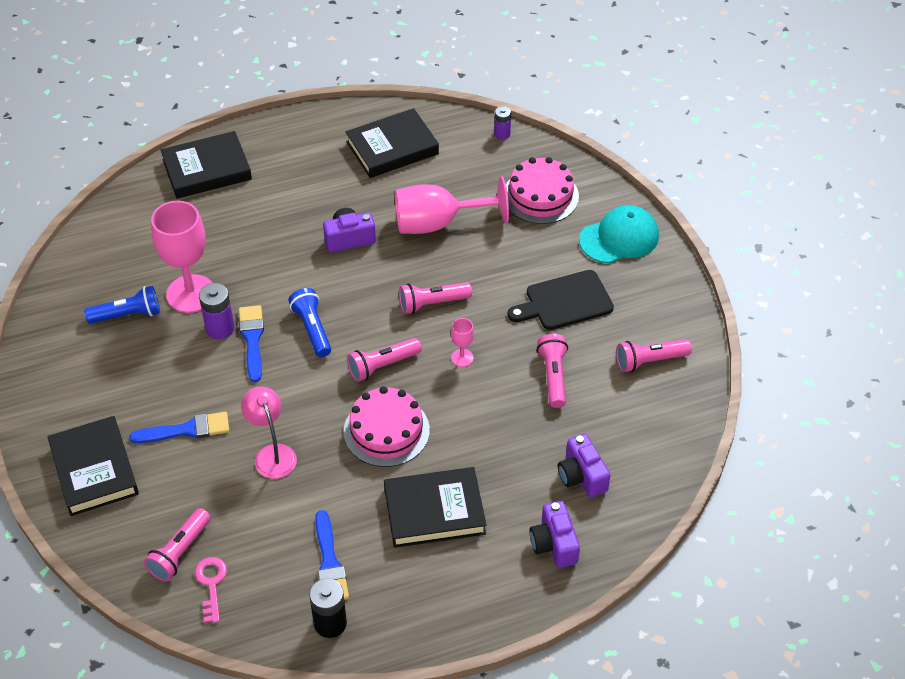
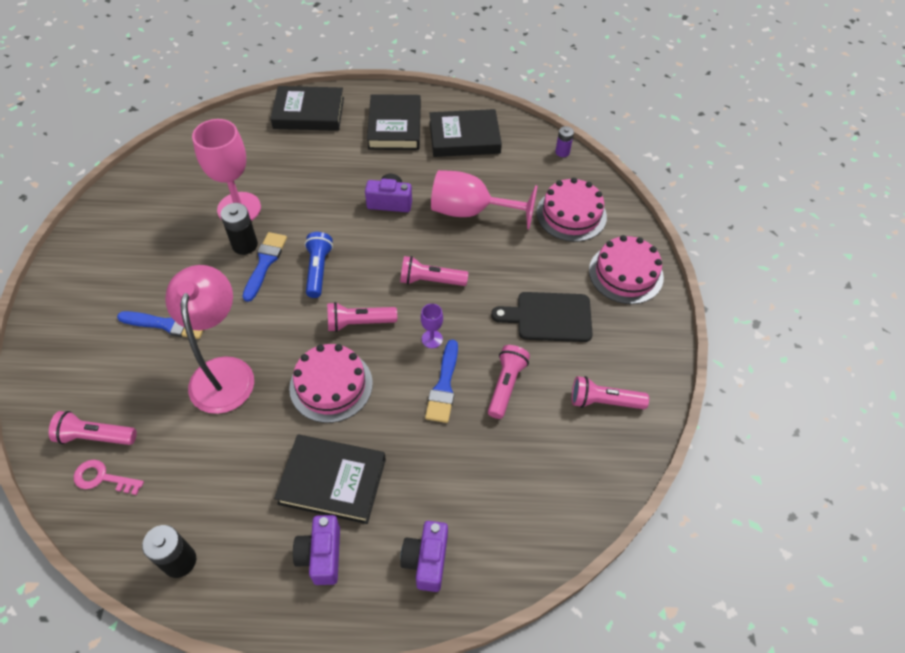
camera: 20 degrees right, 5 degrees up
black book [47,416,139,516] -> black book moved to [367,94,421,150]
blue flashlight [84,286,160,324] -> none
pink flashlight [144,508,211,581] -> pink flashlight turned 45 degrees clockwise [49,411,137,445]
pink key [195,557,227,623] -> pink key turned 90 degrees counterclockwise [74,460,144,495]
purple battery [199,283,234,339] -> black battery [220,203,258,255]
pink lamp [241,387,297,479] -> pink lamp [165,265,254,414], size x1.63
blue brush [315,510,349,600] -> blue brush moved to [425,340,458,423]
pink goblet [451,318,474,367] -> purple goblet [421,304,443,348]
purple camera [558,434,610,498] -> purple camera moved to [293,515,340,585]
turquoise cap [579,205,659,263] -> pink cake [589,235,664,304]

